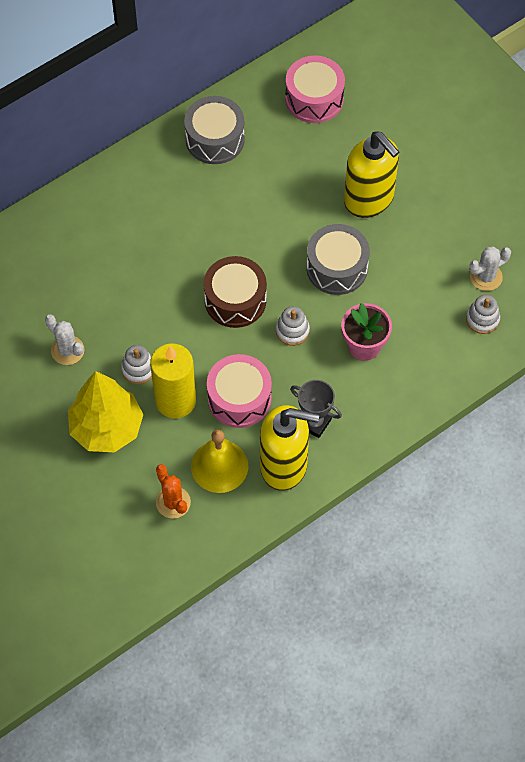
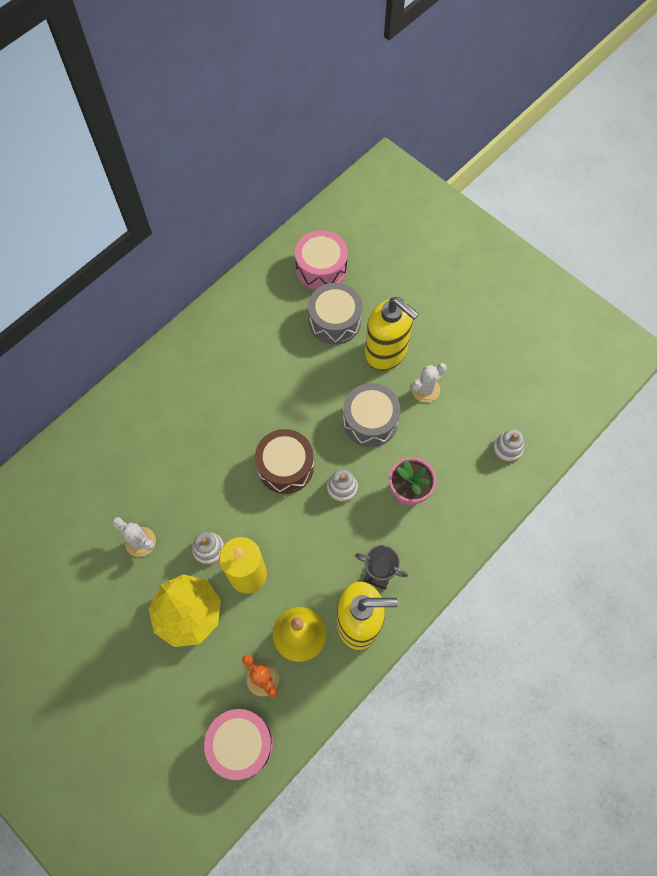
camera: 10 degrees left, 5 degrees up
grey drum [184,96,245,164] -> grey drum moved to [308,283,362,345]
pink drum [207,354,272,428] -> pink drum moved to [204,709,273,780]
white cactus [469,246,511,291] -> white cactus moved to [411,363,446,403]

